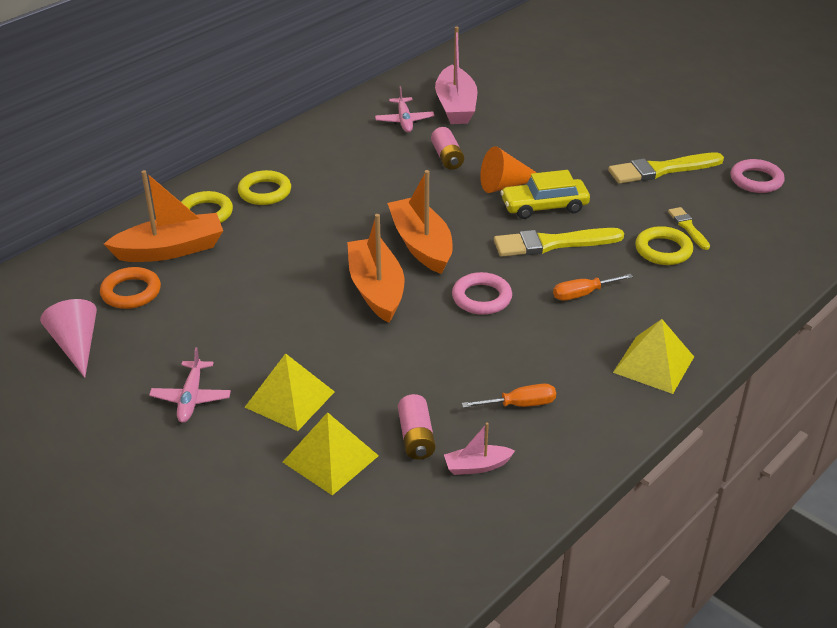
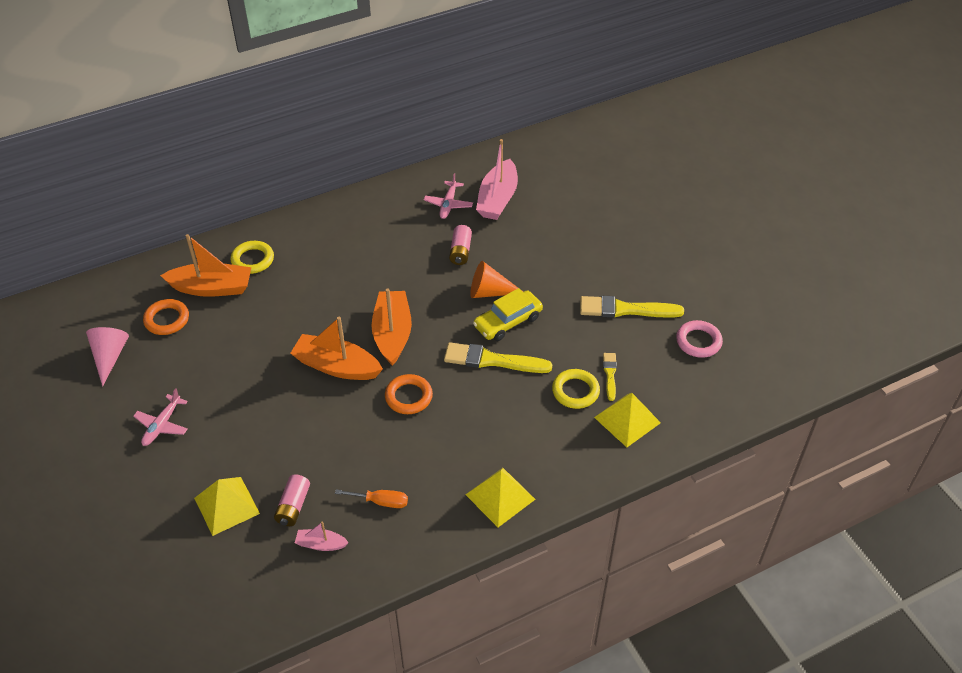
camera: 20 degrees right, 10 degrees up
yellow ring [238,170,291,205] -> none
yellow pyramid [245,353,335,431] -> yellow pyramid moved to [594,393,661,447]
orange boat [347,214,404,323] -> orange boat turned 75 degrees counterclockwise [290,317,383,380]
pink ring [452,272,512,315] -> orange ring [385,374,433,414]
yellow car [500,170,590,219] -> yellow car turned 45 degrees counterclockwise [473,288,543,341]
orange screwdriver [553,274,633,301] -> none

